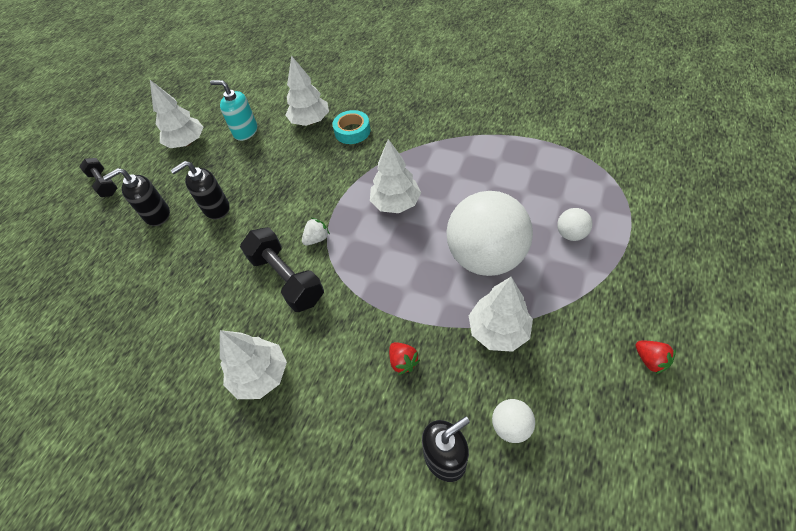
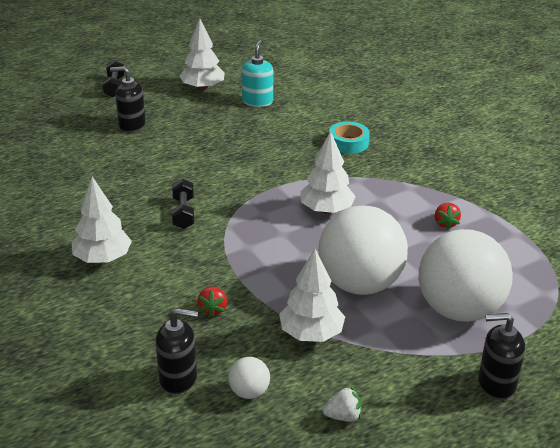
camera: 30 degrees right, 20 degrees down
black soap dispenser [171,161,230,219] -> black soap dispenser moved to [478,313,525,400]
turquoise soap dispenser [210,80,257,141] -> turquoise soap dispenser turned 45 degrees clockwise [242,40,273,107]
black dumbbell [240,227,324,312] -> black dumbbell [172,179,194,229], size x0.61
white tree [286,55,329,126] -> none
white strawberry [302,218,330,246] -> white strawberry moved to [322,387,362,422]
white ball [557,208,593,241] -> white ball [419,229,513,322], size x2.42
red strawberry [635,341,676,374] -> red strawberry moved to [435,203,461,230]

